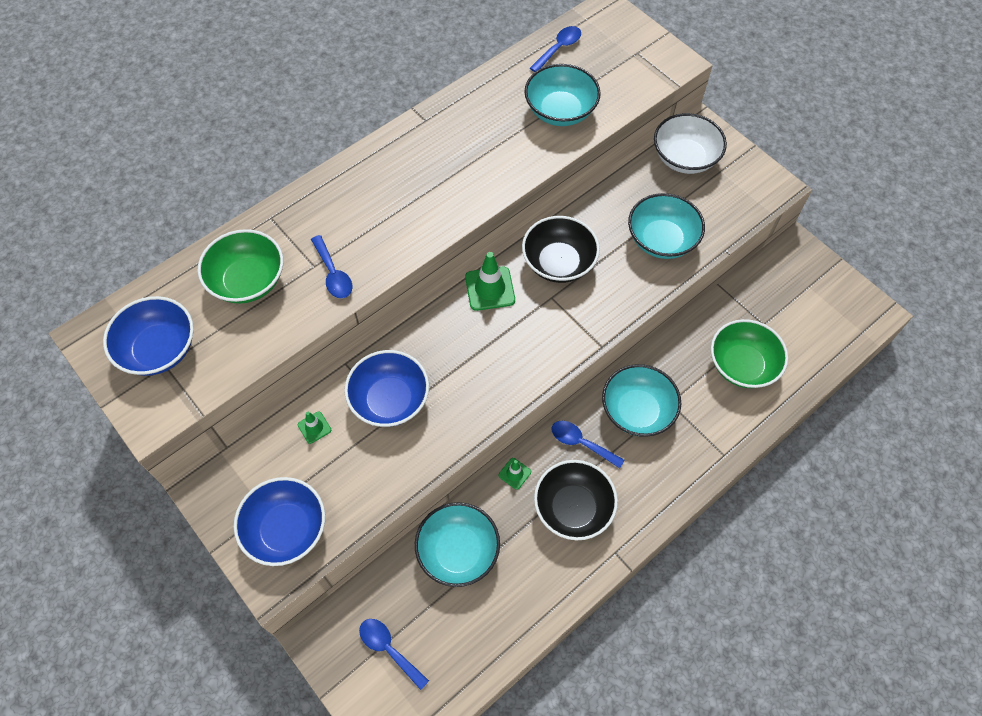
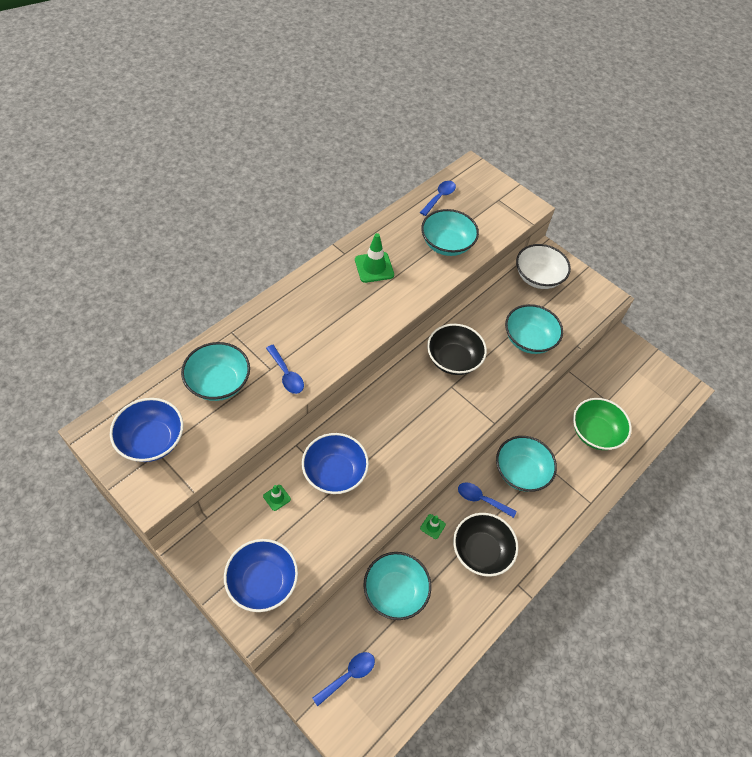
camera: 10 degrees left, 5 degrees down
green bowl [198,229,283,304] -> turquoise bowl [181,342,250,401]
blue spoon [359,619,429,690] -> blue spoon turned 105 degrees clockwise [312,652,375,706]
green traffic cone [465,252,515,311] -> green traffic cone moved to [355,233,394,283]

